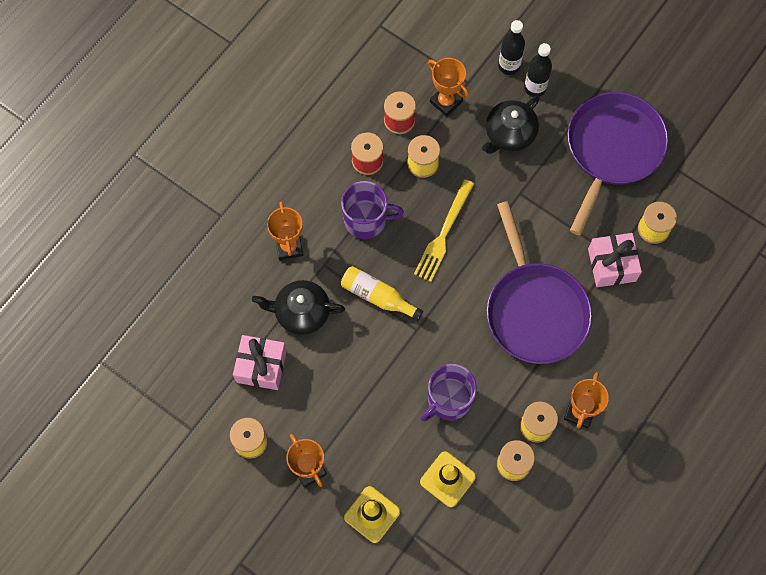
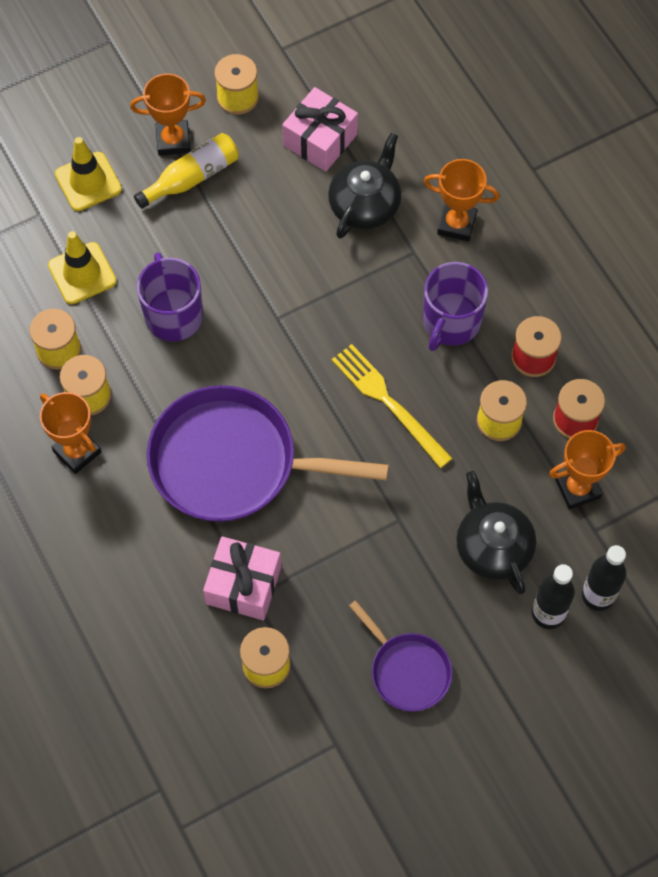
camera: 115 degrees right, 5 degrees down
yellow bottle [341,266,423,321] -> yellow bottle moved to [134,133,239,209]
purple pan [568,92,668,236] -> purple pan [349,600,452,712], size x0.52

